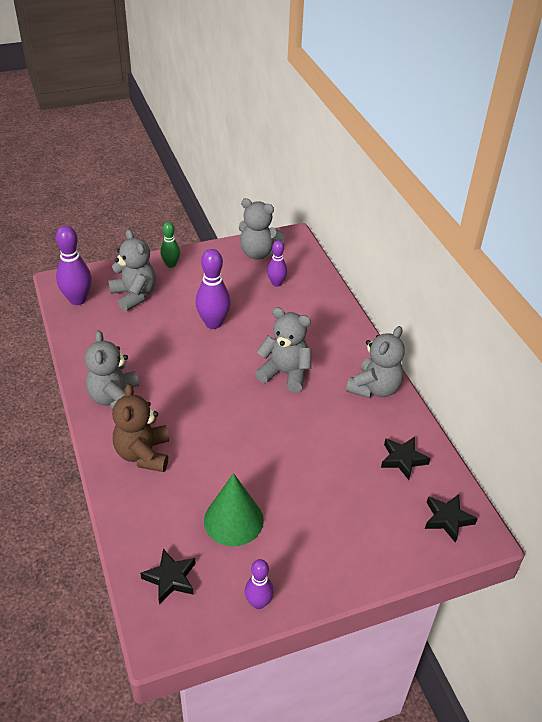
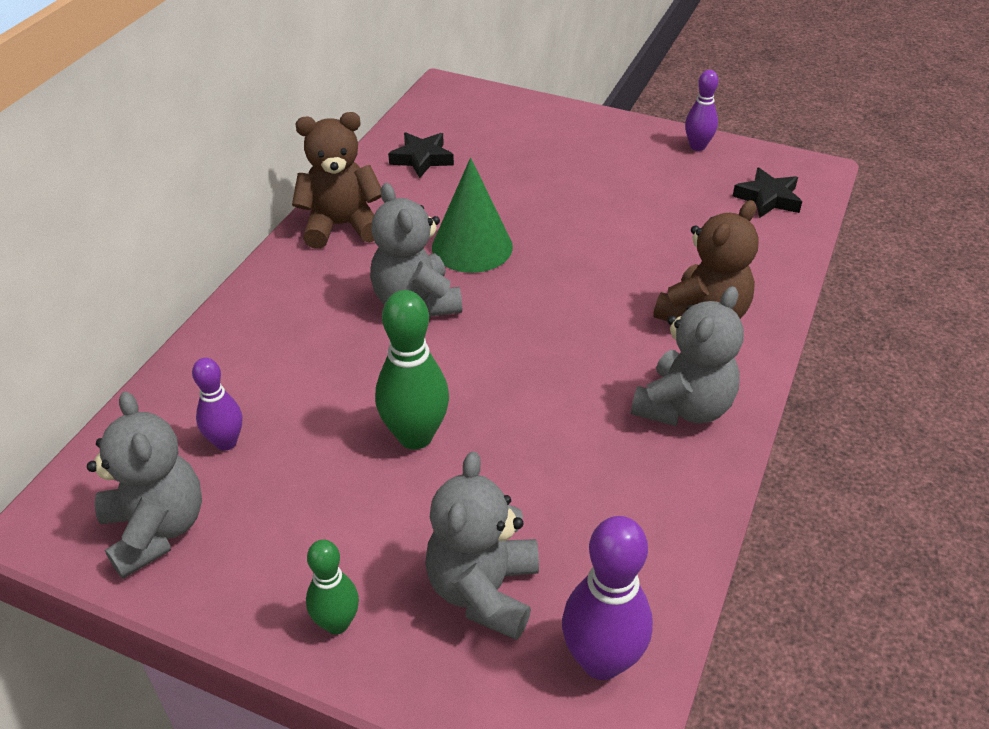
camera: 135 degrees left, 0 degrees up
purple bowling pin [195,249,231,329] -> green bowling pin [375,290,449,450]
green cone [204,473,264,546] -> green cone moved to [432,158,513,273]
grey teddy bear [346,326,405,398] -> brown teddy bear [292,112,381,249]
black star [425,494,478,543] -> none

